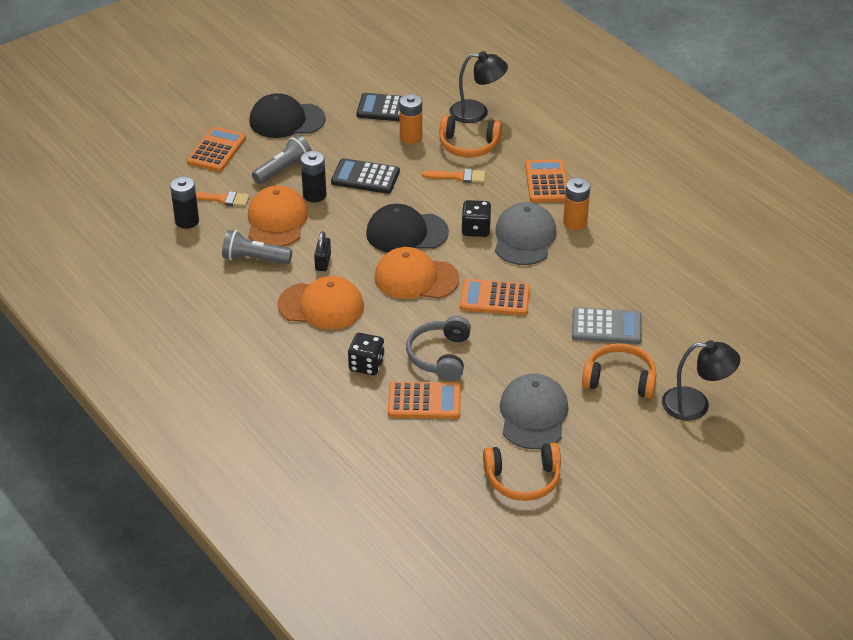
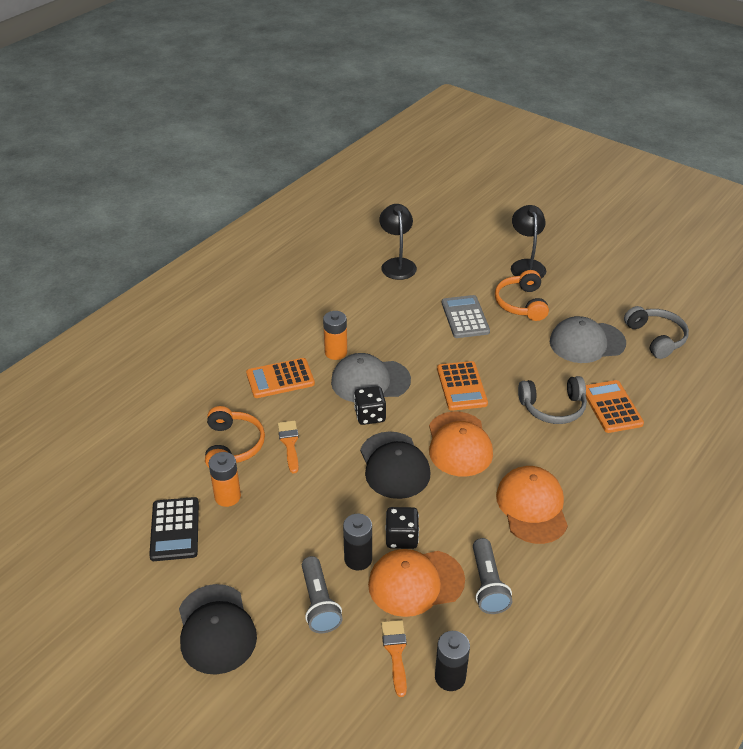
camera: 105 degrees left, 0 degrees up
orange calculator [187,127,246,172] -> none
grey flashlight [252,135,312,184] -> grey flashlight turned 135 degrees counterclockwise [302,556,343,633]
black padlock [314,231,331,271] -> none
black calculator [331,158,400,194] -> none
black dice [348,333,384,375] -> black dice moved to [385,507,419,549]
black lamp [450,51,508,123] -> black lamp moved to [379,204,417,280]
orange headphones [483,443,561,501] -> grey headphones [624,306,689,359]

